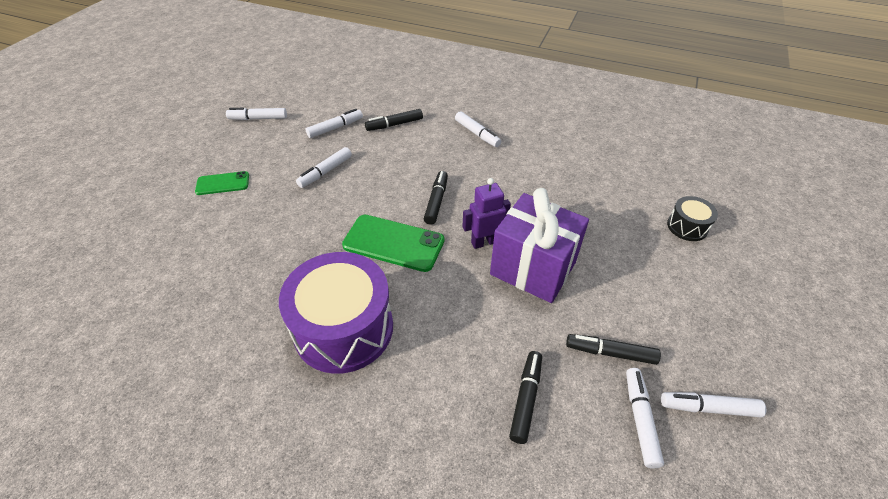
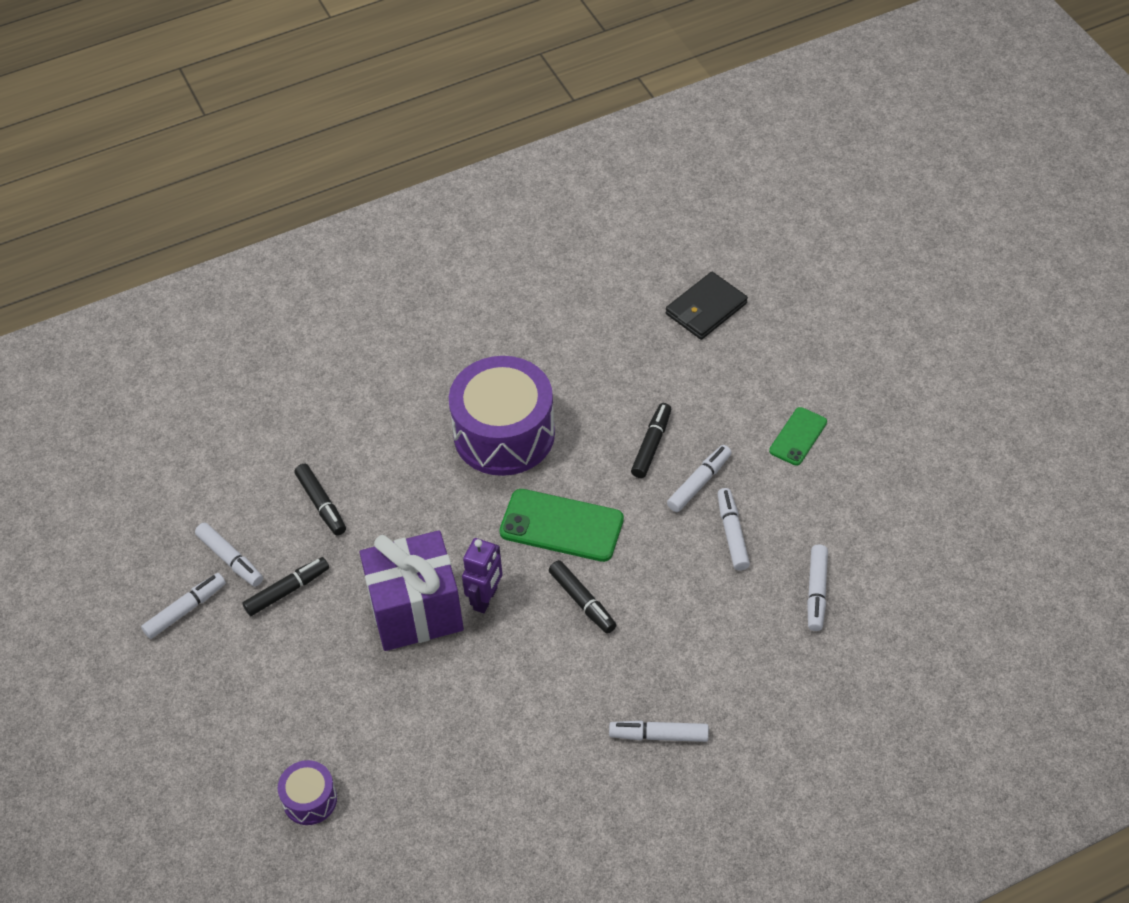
camera: 135 degrees right, 5 degrees up
white marker [226,108,287,120] -> white marker moved to [667,445,732,512]
green phone [342,215,444,272] -> green phone turned 45 degrees clockwise [499,489,624,562]
black marker [365,109,423,131] -> black marker moved to [631,403,672,478]
black drum [667,196,718,241] -> purple drum [278,760,337,825]
none -> black wallet [666,272,748,340]

